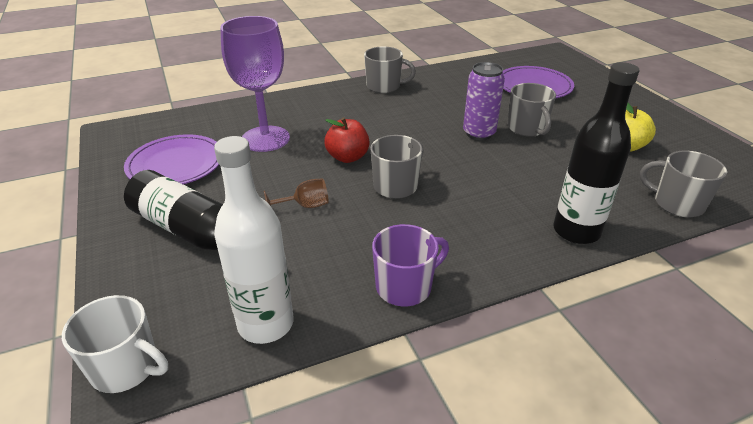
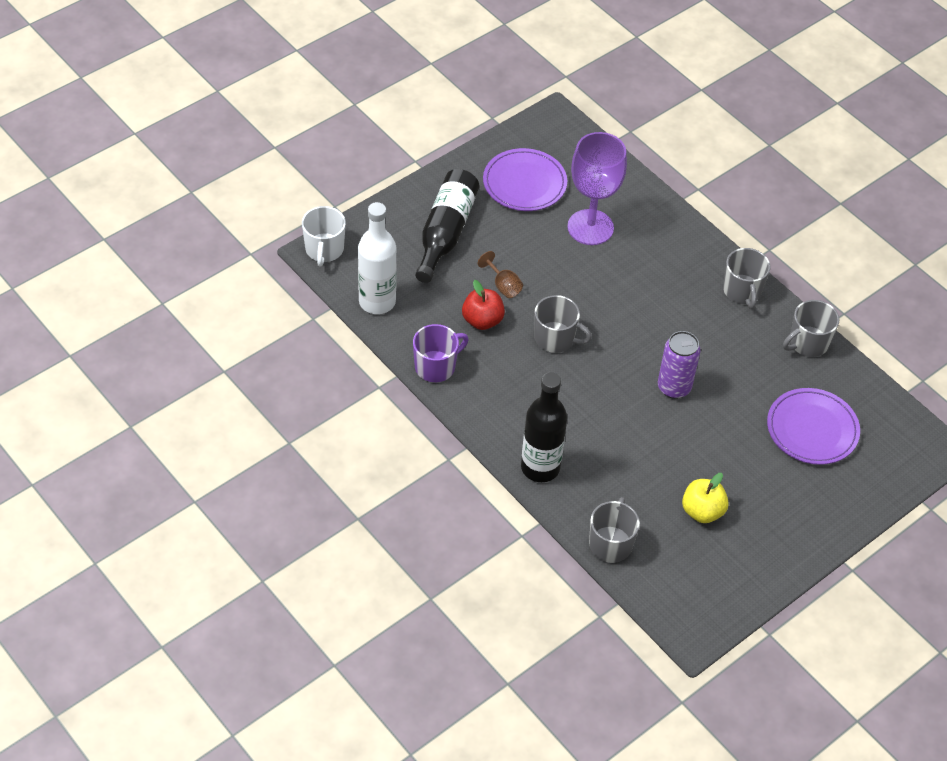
camera: 70 degrees right, 15 degrees up
red apple [324,117,370,163] -> red apple moved to [462,280,505,330]
purple mug [372,224,449,306] -> purple mug turned 75 degrees counterclockwise [413,324,469,382]
grey mug [508,83,556,137] -> grey mug moved to [783,300,839,357]

